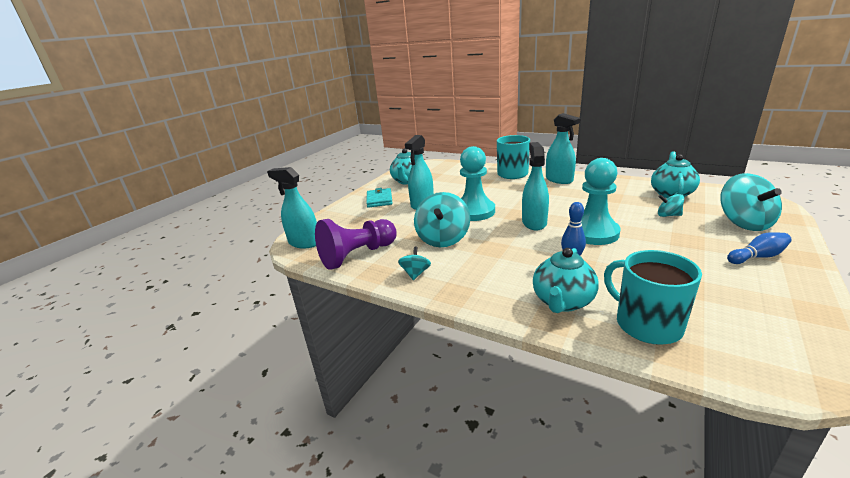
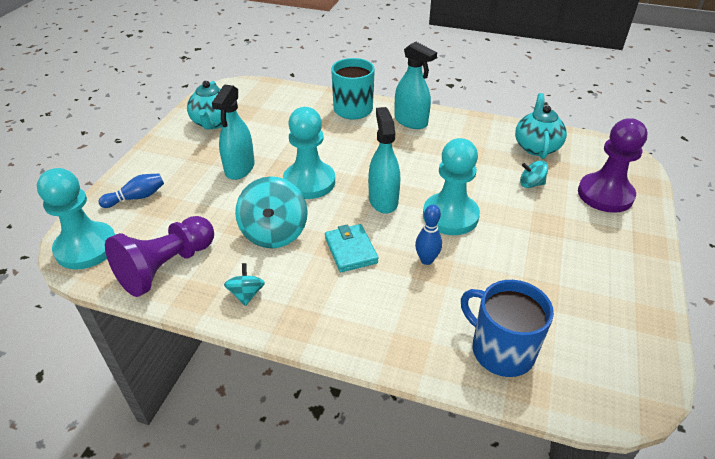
camera: 15 degrees left, 15 degrees up
turquoise spray bottle [267,167,317,248] -> turquoise pawn [37,168,115,270]
turquoise wallet [366,188,392,208] -> turquoise wallet moved to [325,224,378,272]
turquoise teapot [533,248,599,313] -> none
turquoise mug [604,250,702,345] -> blue mug [461,280,554,377]
turquoise spinning top [720,173,782,231] -> purple pawn [578,118,647,213]
blue bowling pin [727,232,792,264] -> blue bowling pin moved to [98,174,164,208]

